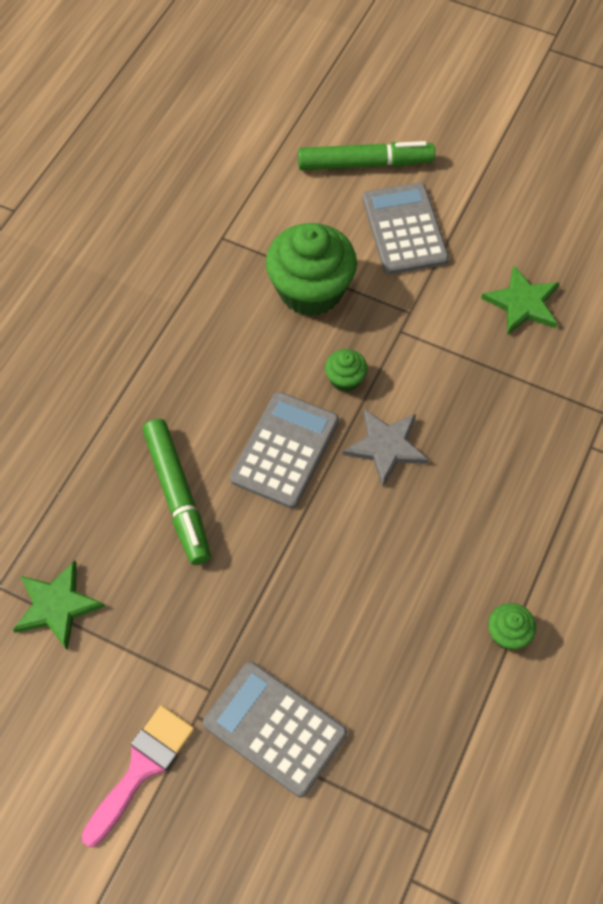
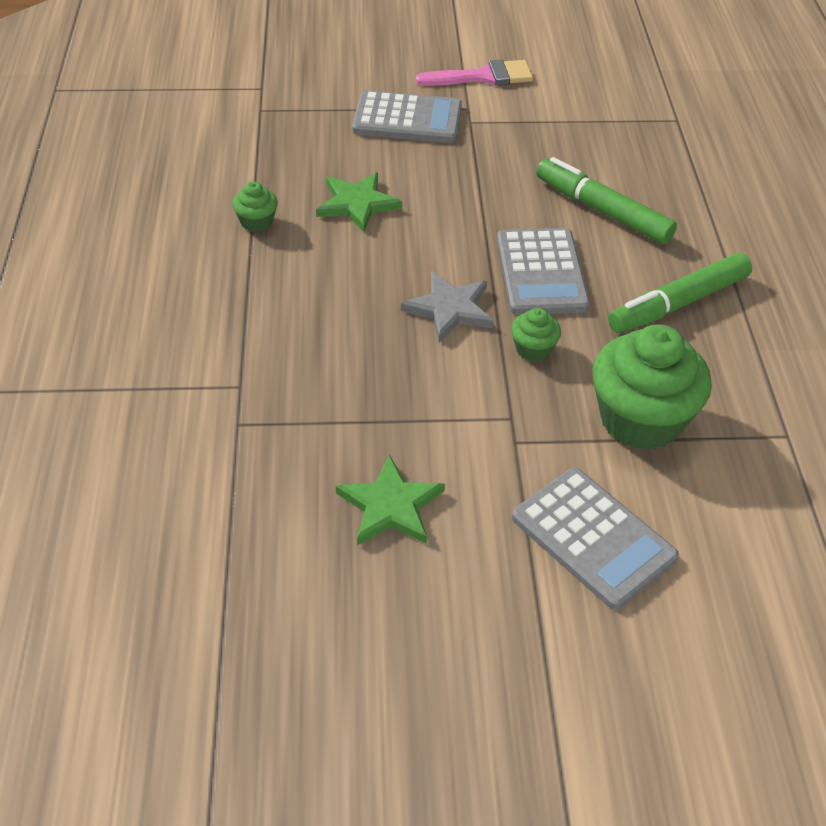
camera: 150 degrees right, 15 degrees down
green star [13,560,105,650] -> green star moved to [316,172,402,232]
pink brush [82,705,195,847] -> pink brush turned 105 degrees counterclockwise [415,60,533,86]
green marker [298,141,435,170] -> green marker moved to [608,253,752,333]

